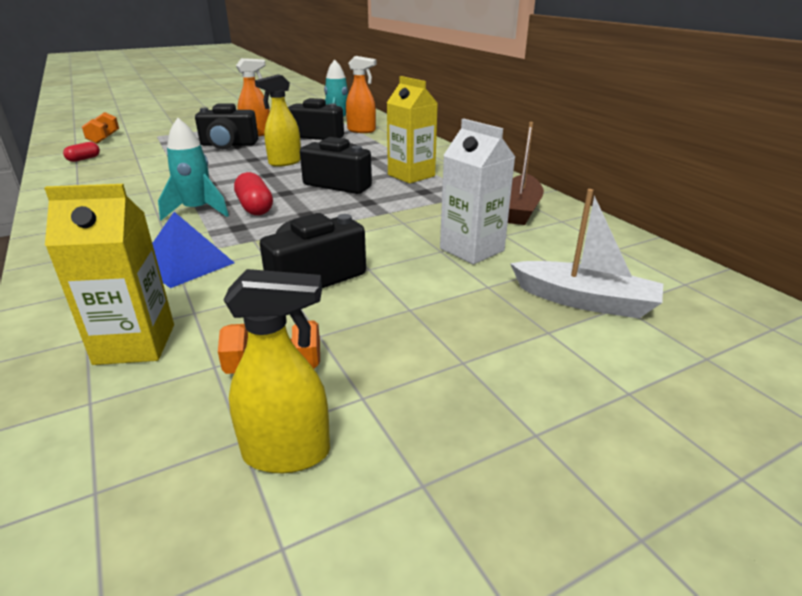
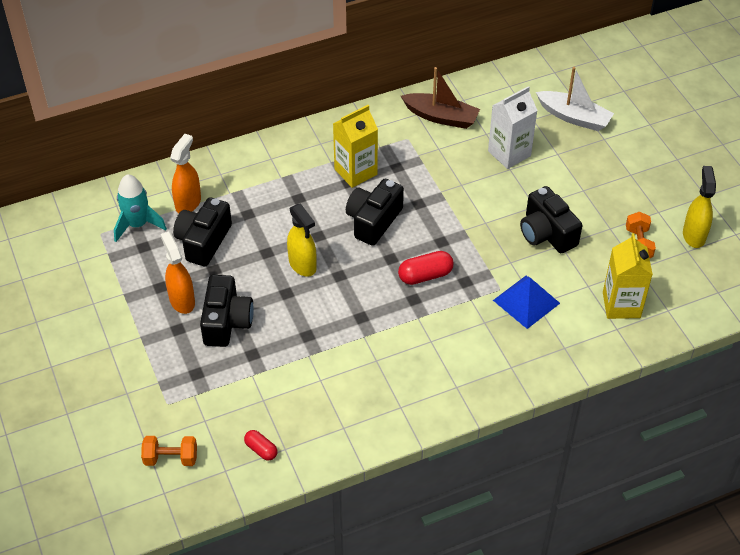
camera: 85 degrees left, 20 degrees up
turquoise rocket [158,118,229,220] -> none
white boat [510,189,663,319] -> white boat turned 90 degrees clockwise [536,67,614,131]

